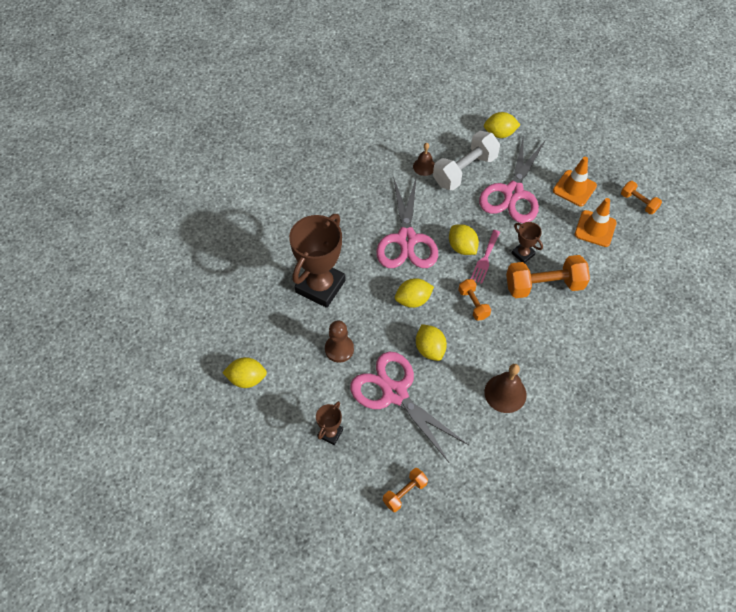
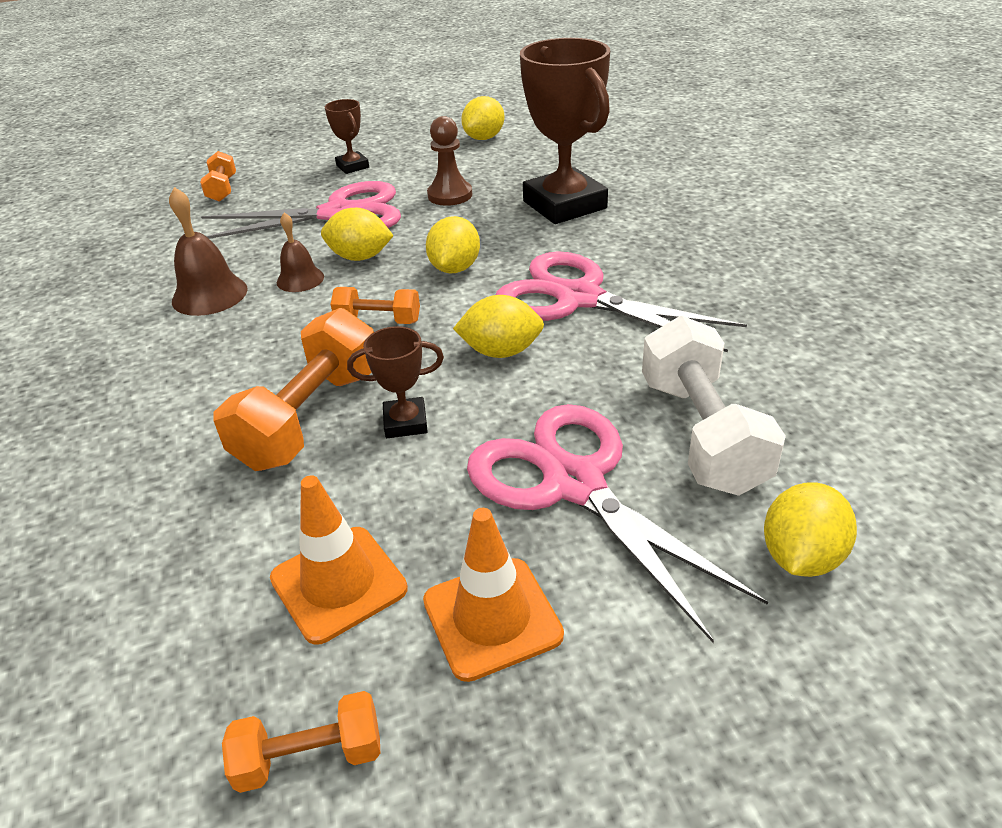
camera: 125 degrees right, 20 degrees down
brown bell [413,143,435,176] -> brown bell moved to [277,212,324,292]
pink fork [471,230,500,284] -> none

